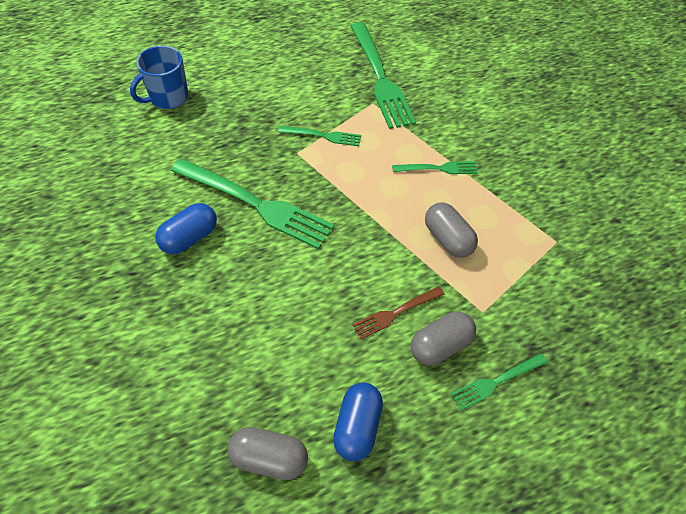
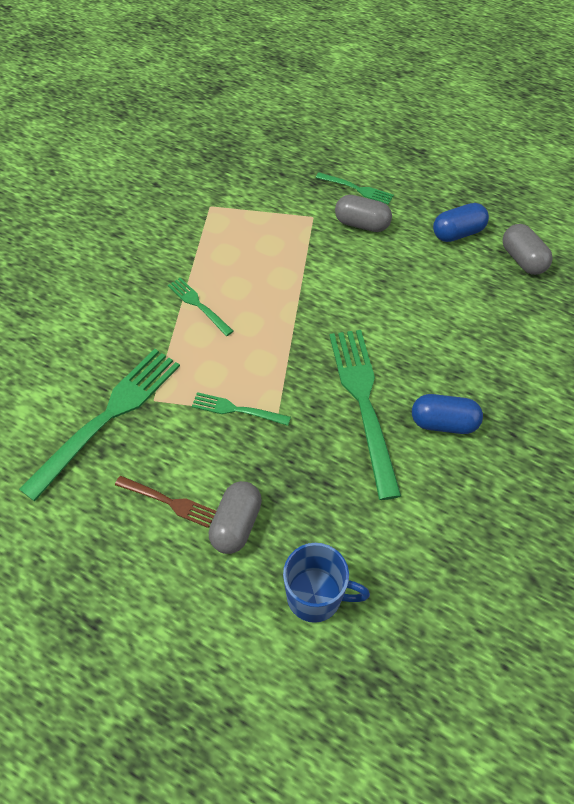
camera: 125 degrees left, 0 degrees up
green fork [278,126,361,146] -> green fork turned 45 degrees counterclockwise [192,392,291,426]
brown fork [352,286,445,339] -> brown fork moved to [115,476,216,528]
grey capsule [425,202,478,258] -> grey capsule moved to [209,481,262,554]

